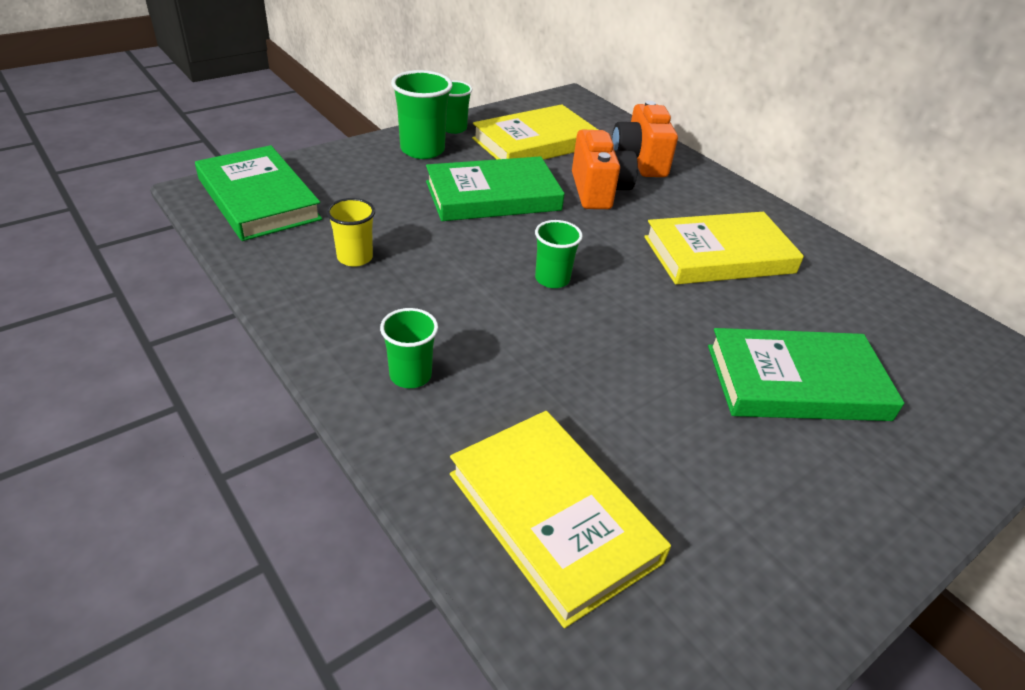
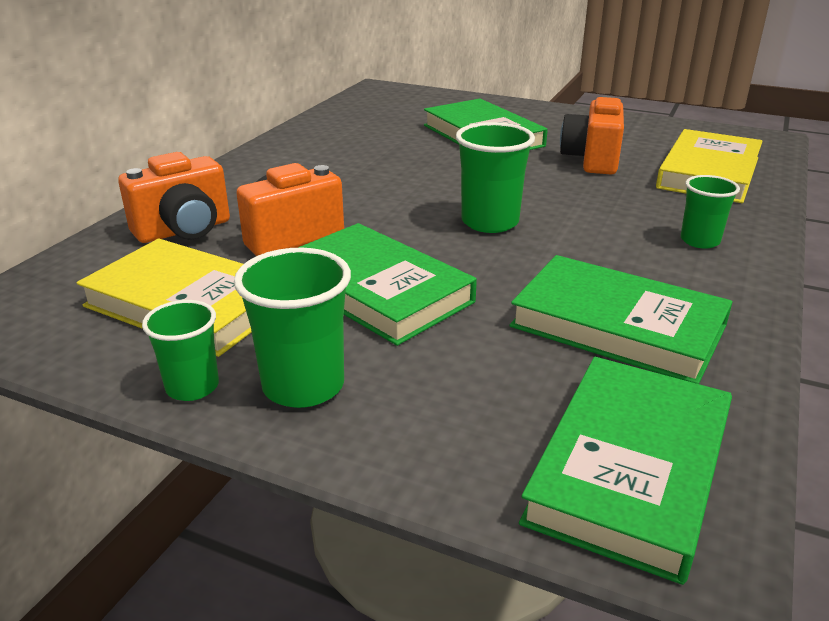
camera: 115 degrees left, 10 degrees down
yellow cup [326,198,375,267] -> green book [509,255,733,384]
green cup [535,220,583,288] -> green cup [455,122,535,233], size x1.57
yellow book [644,212,804,285] -> none
none -> orange camera [560,96,624,174]

